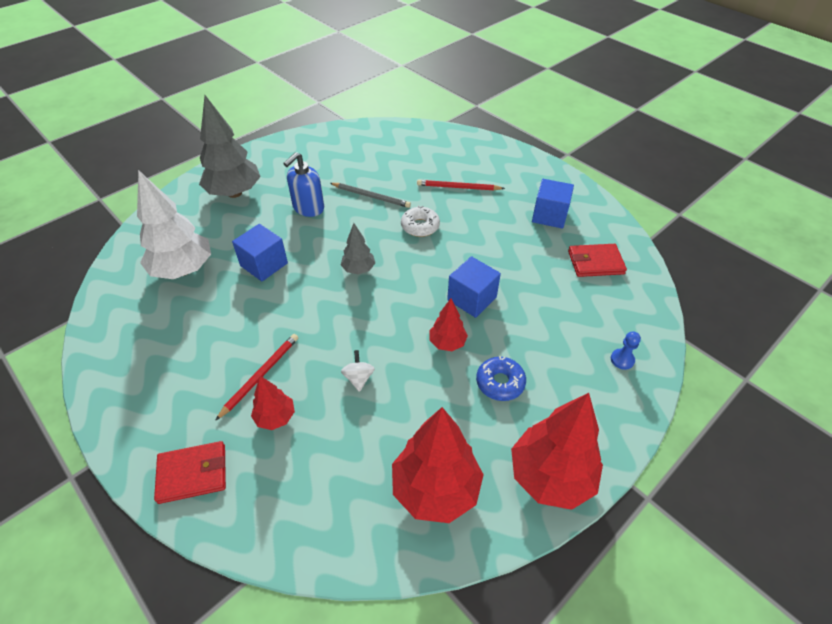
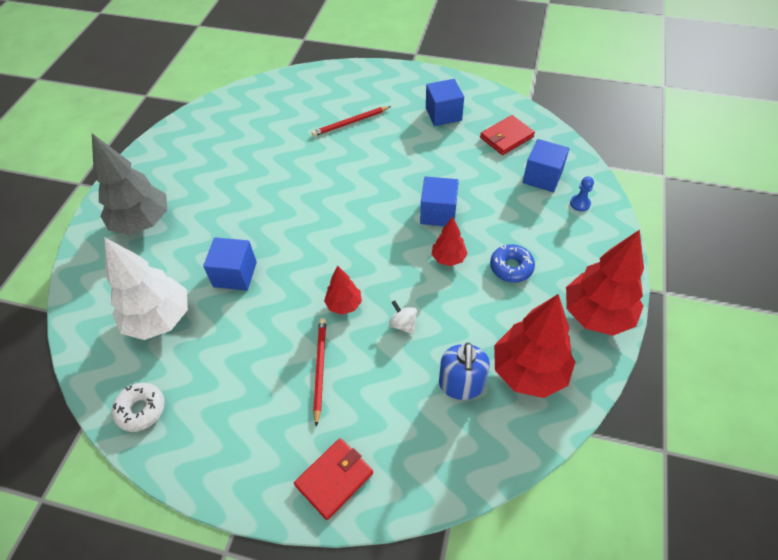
camera: 30 degrees left, 5 degrees up
red tree [251,376,295,430] -> red tree moved to [324,266,362,315]
blue soap dispenser [283,152,324,217] -> blue soap dispenser moved to [439,342,490,400]
grey pencil [330,183,411,208] -> none
grey tree [341,223,375,274] -> none
white donut [401,205,440,237] -> white donut moved to [112,383,165,432]
none -> blue cube [523,139,569,192]

